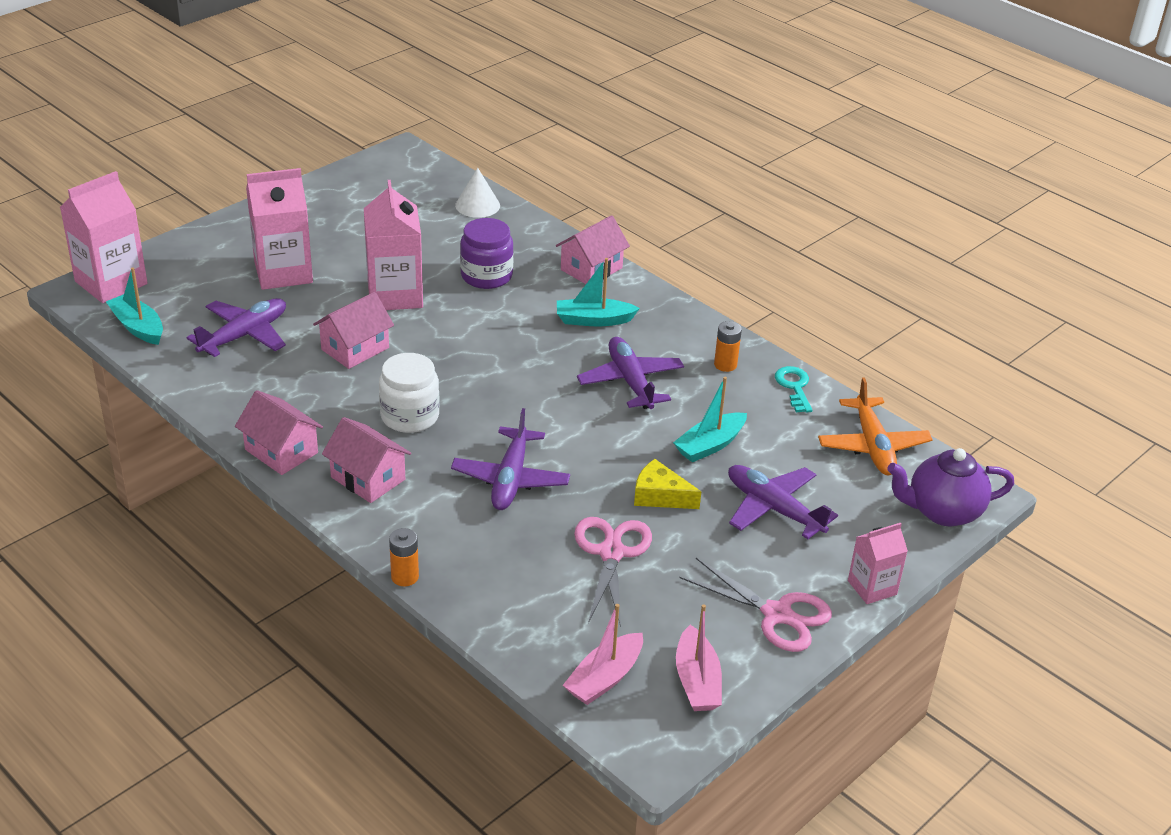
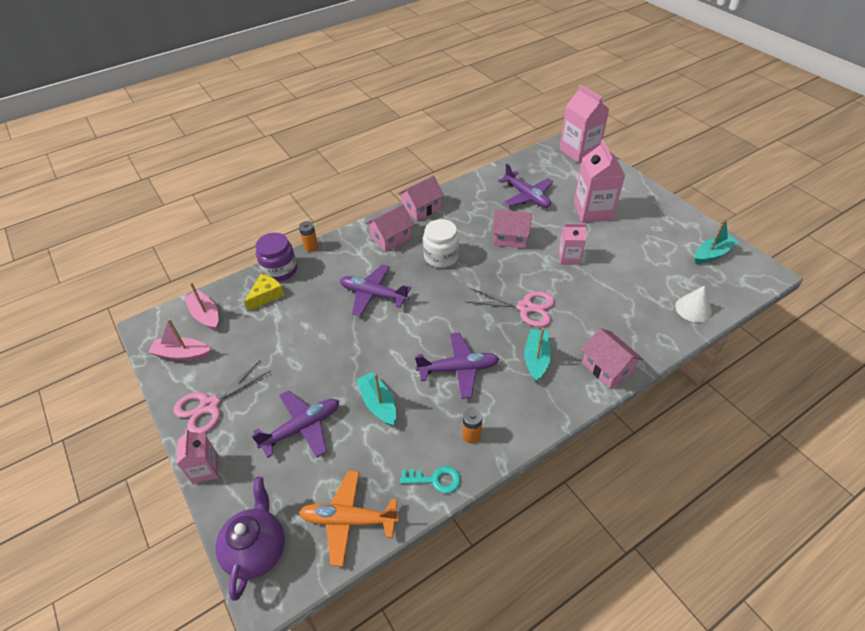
camera: 105 degrees right, 10 degrees up
turquoise boat [106,267,163,345] -> turquoise boat moved to [695,218,739,264]
pink house [313,292,394,369] -> pink house turned 45 degrees counterclockwise [492,209,532,249]
pink carton [364,180,423,310] -> pink carton [558,223,587,265], size x0.57
purple jar [460,218,514,289] -> purple jar moved to [256,233,297,282]
pink scissors [574,517,652,627] -> pink scissors moved to [466,288,555,327]
yellow cheese [634,459,701,509] -> yellow cheese moved to [244,274,285,311]

